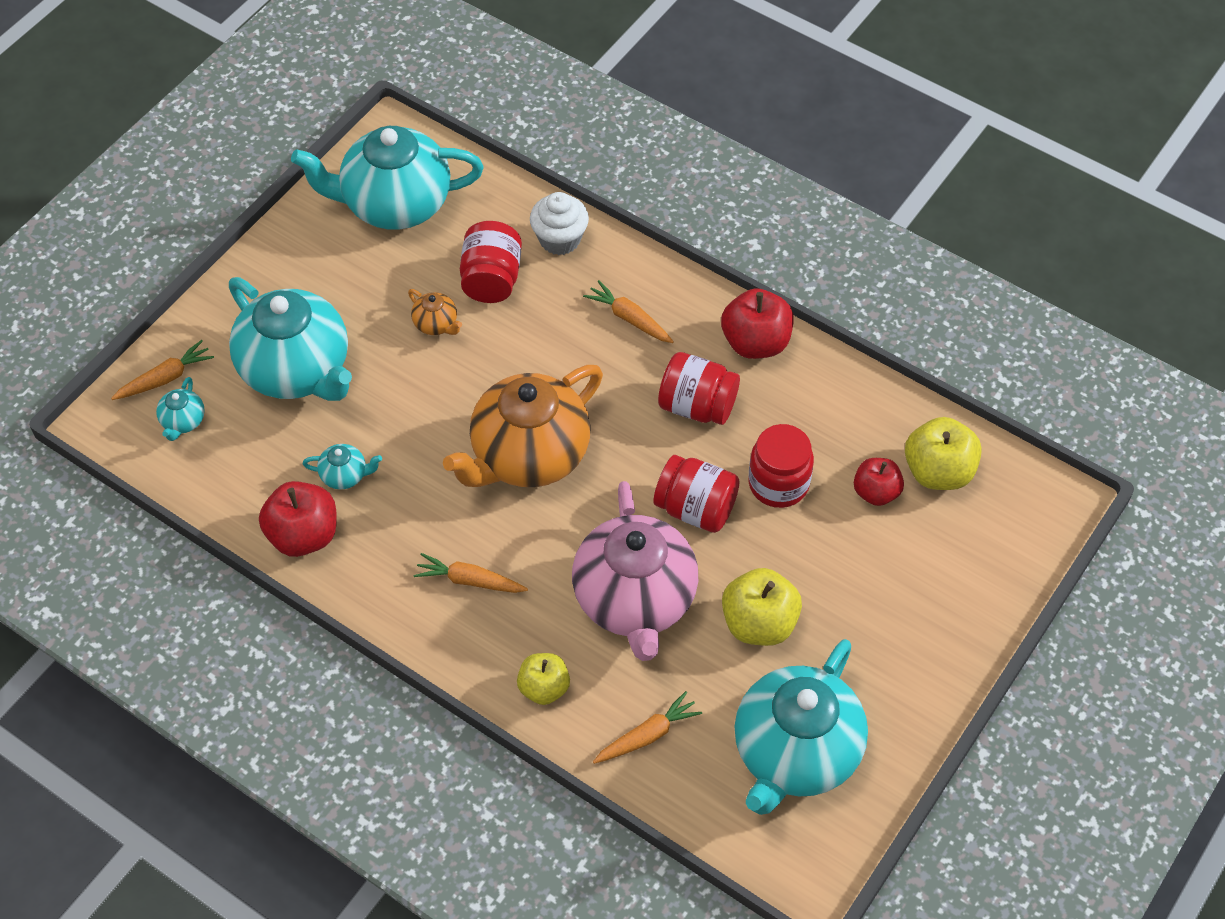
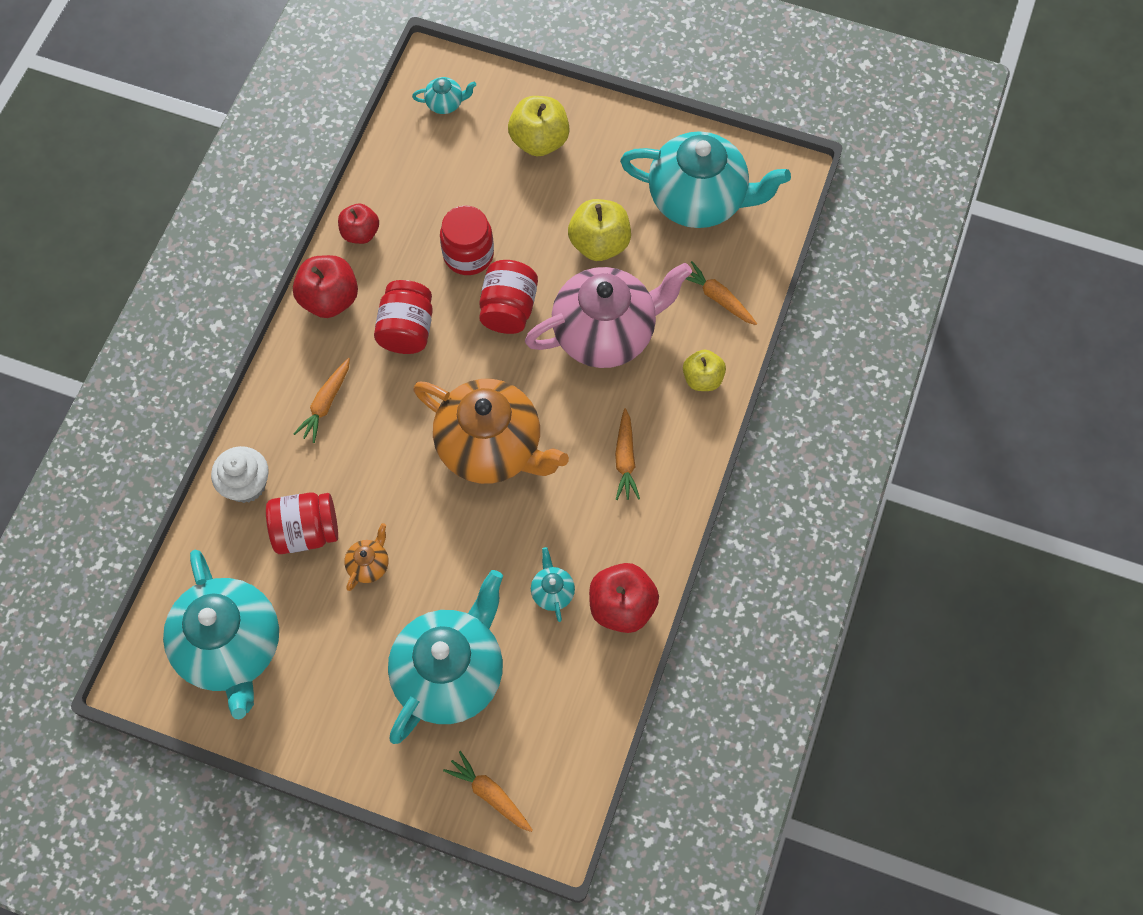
camera: 105 degrees left, 10 degrees up
turquoise teapot [156,377,205,441] -> turquoise teapot moved to [412,77,476,114]
red apple [854,458,904,506] -> red apple moved to [338,204,379,244]
yellow apple [905,417,982,490] -> yellow apple moved to [508,96,570,156]

